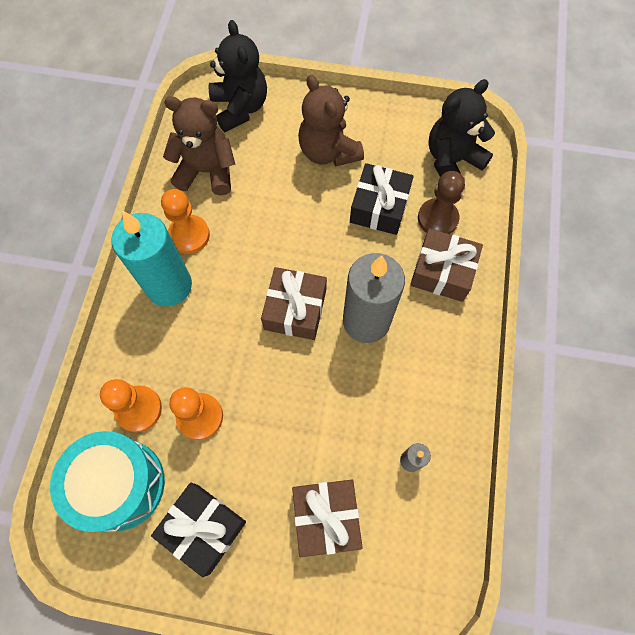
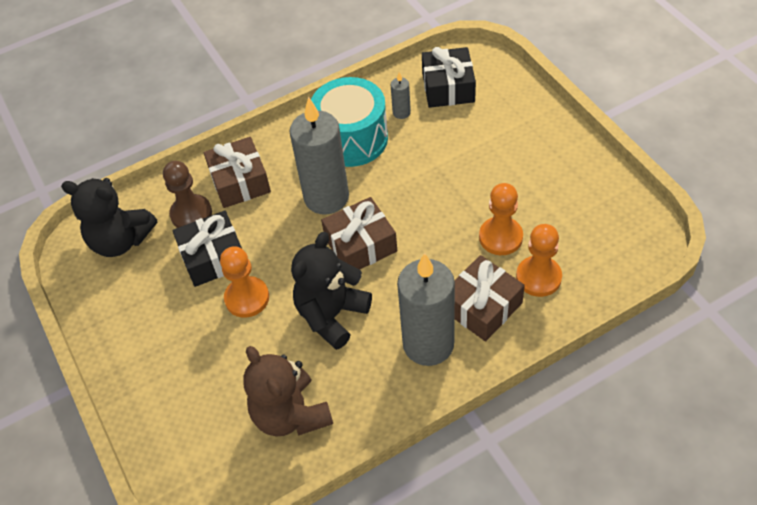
camera: 125 degrees left, 15 degrees down
turquoise drum [50,431,165,532] -> turquoise drum moved to [311,77,388,167]
turquoise candle [111,211,192,306] -> grey candle [397,253,455,366]
black gift [151,483,246,577] -> black gift moved to [422,47,476,108]
orange pawn [161,189,210,254] -> orange pawn moved to [220,246,269,318]
black teddy bear [209,20,267,132] -> black teddy bear moved to [291,232,372,350]
brown gift [292,480,363,557] -> brown gift moved to [455,255,525,341]
brown teddy bear [298,75,364,166] -> none

